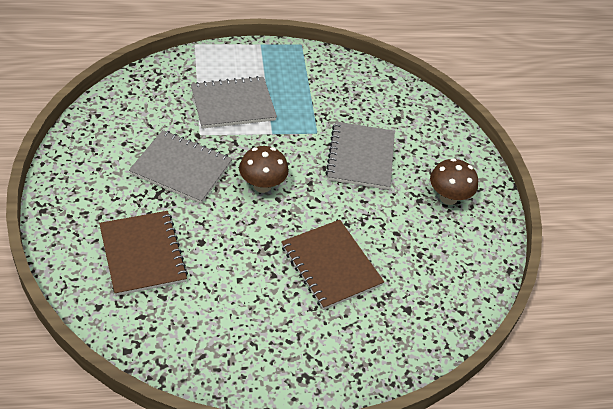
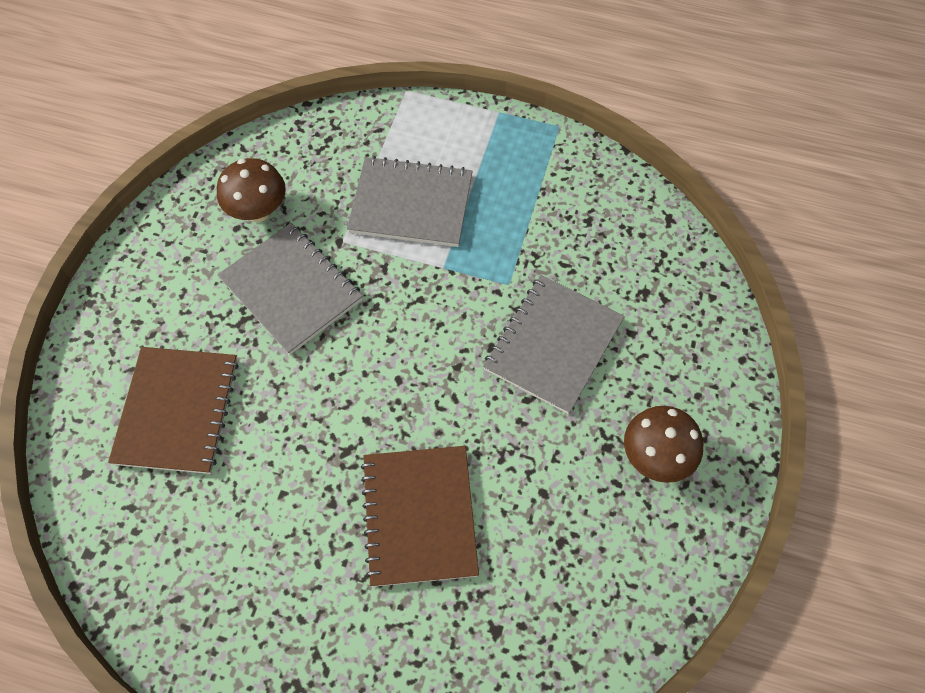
camera: 30 degrees right, 15 degrees up
brown mushroom [239,146,289,193] -> brown mushroom moved to [217,158,286,222]

